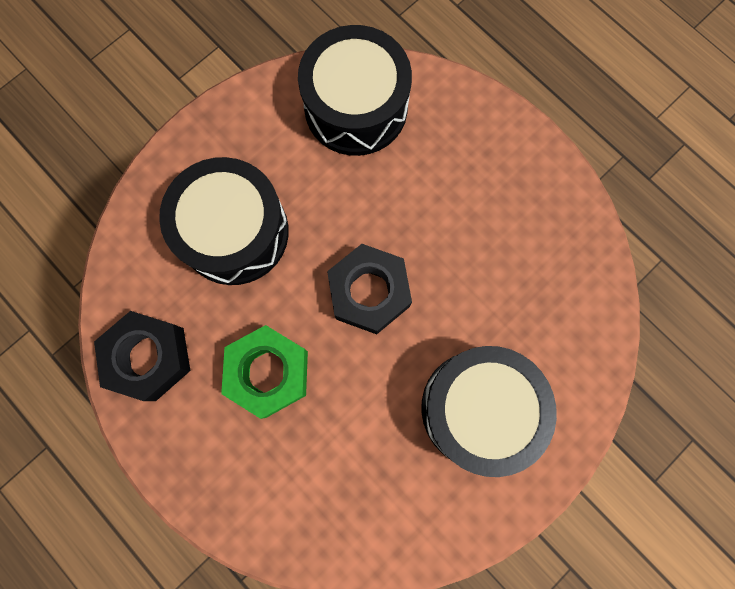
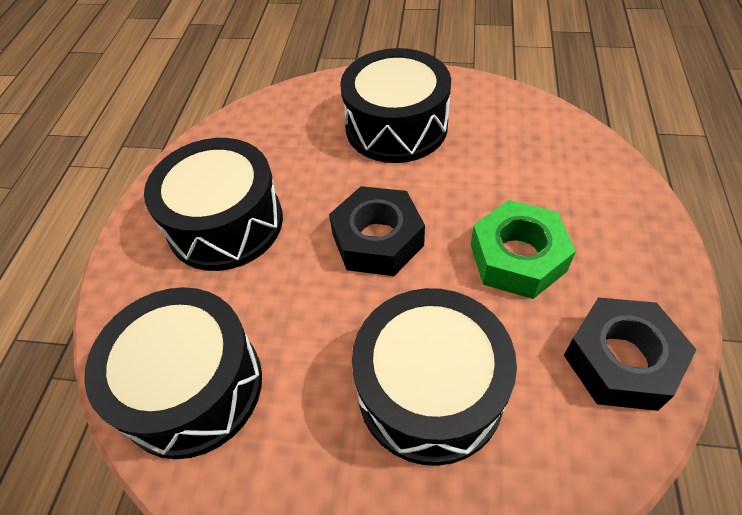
camera: 125 degrees left, 25 degrees down
none -> black drum [144,138,283,271]

